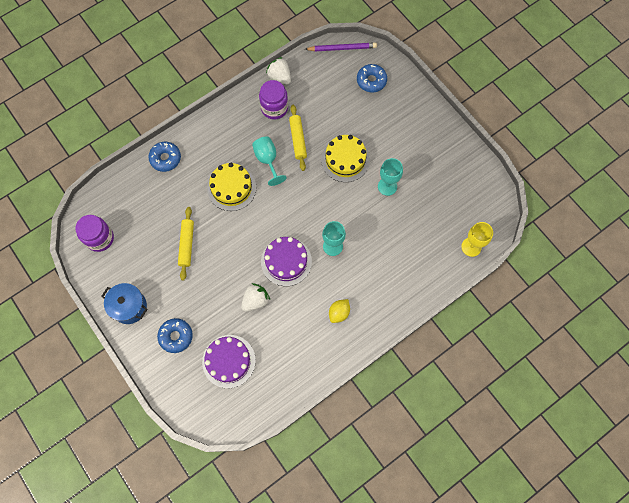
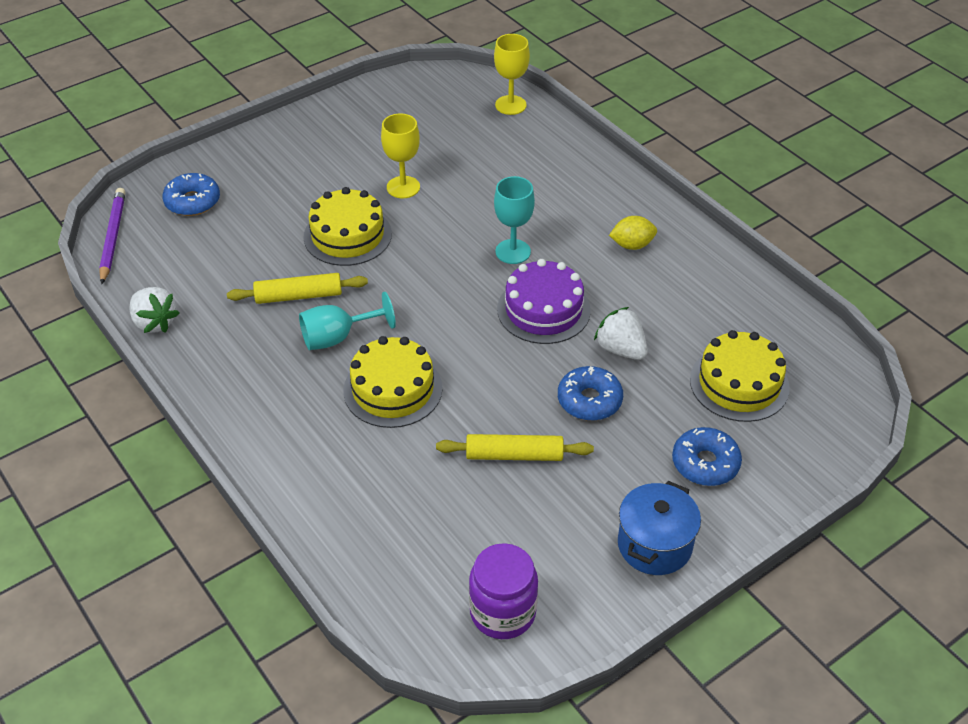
camera: 90 degrees left, 25 degrees down
blue donut [148,142,181,172] -> blue donut moved to [558,366,623,421]
purple cake [202,335,256,388] -> yellow cake [690,330,790,422]
purple jar [259,80,288,120] -> none
white strawberry [266,57,291,85] -> white strawberry turned 90 degrees counterclockwise [130,287,179,333]
yellow lemon [329,299,350,323] -> yellow lemon turned 45 degrees counterclockwise [609,216,657,250]
turquoise goblet [378,158,403,196] -> yellow goblet [381,113,420,198]

